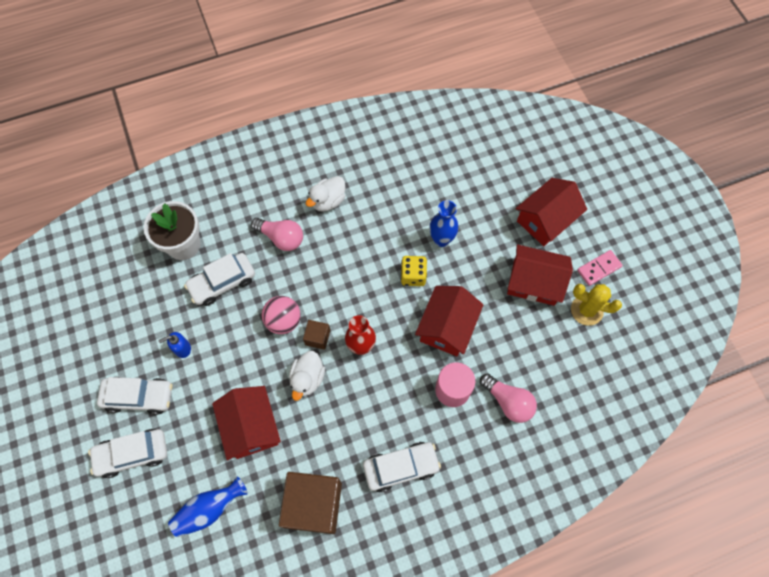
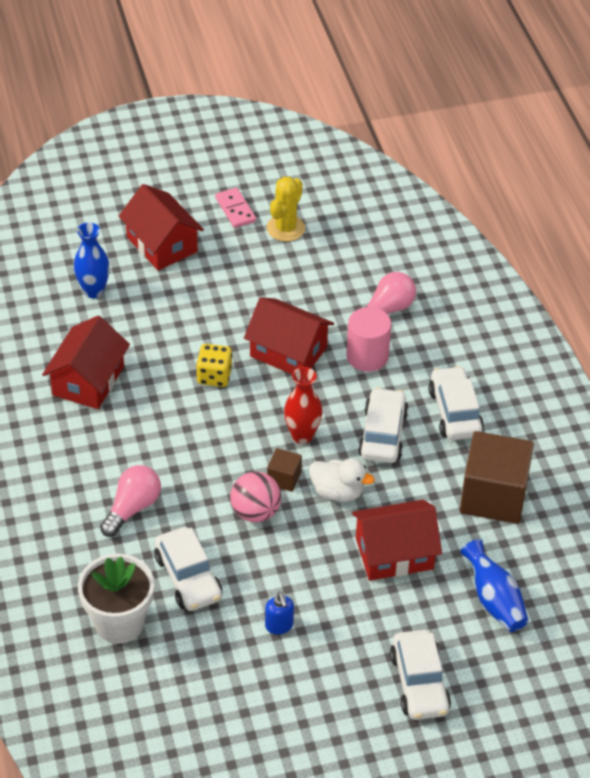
camera: 85 degrees left, 20 degrees down
white car [97,376,173,415] -> white car moved to [358,387,409,463]
white duck [306,176,345,212] -> none
blue vase [429,200,458,247] -> blue vase moved to [74,222,110,298]
red house [507,244,573,306] -> red house moved to [42,315,130,409]

